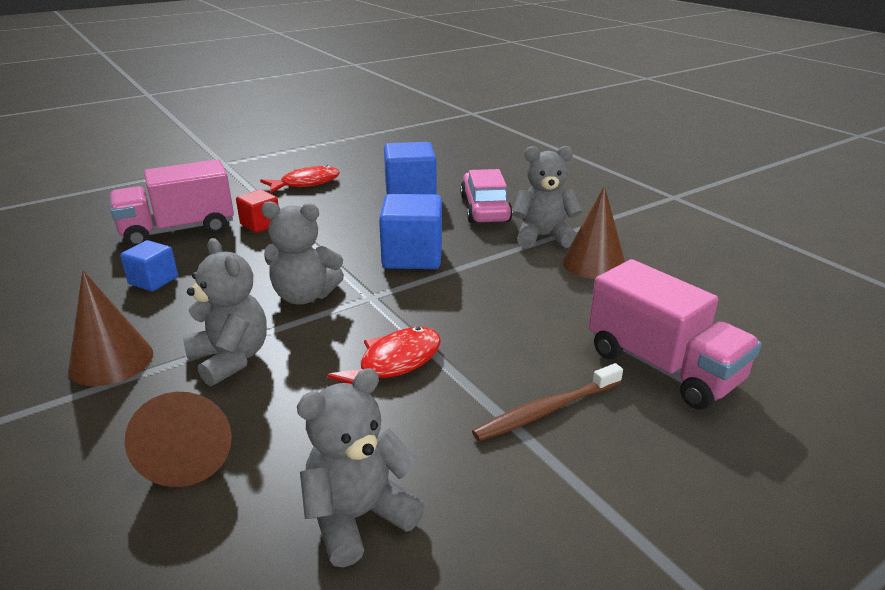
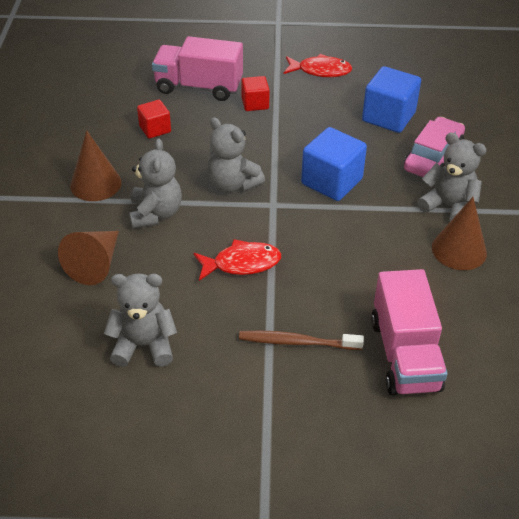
camera: 35 degrees right, 15 degrees up
blue cube [120,240,178,291] -> red cube [137,100,171,139]

